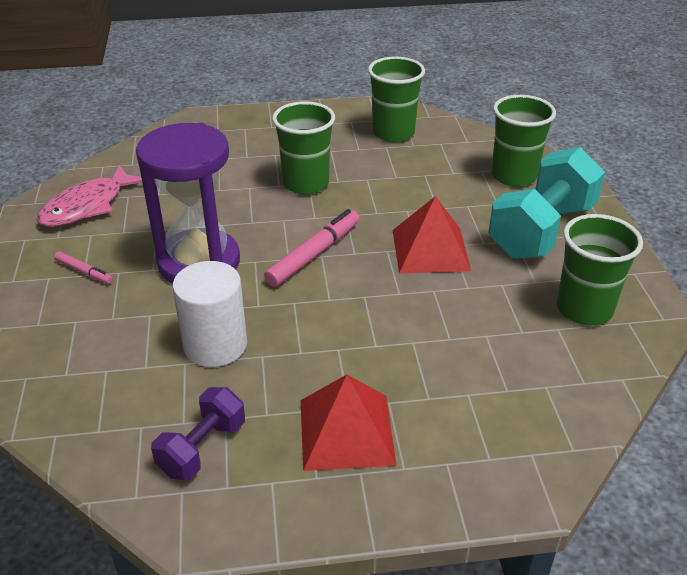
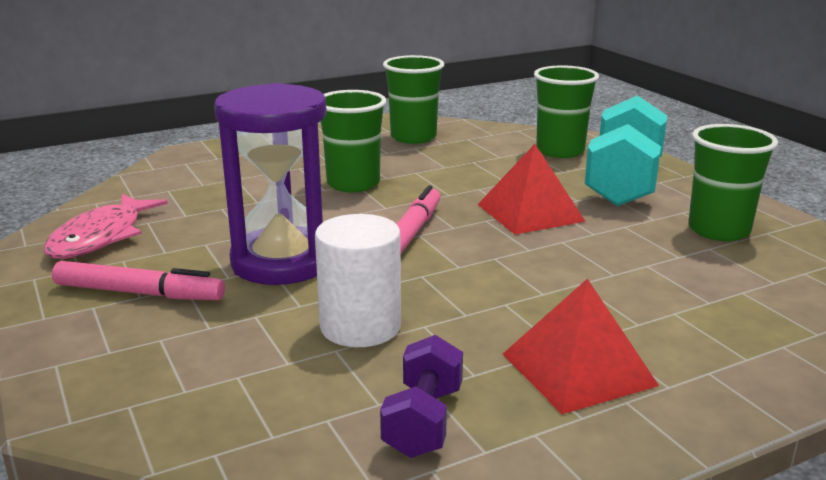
camera: 20 degrees left, 15 degrees down
pink marker [54,252,113,284] -> pink marker [52,261,225,300], size x1.85

